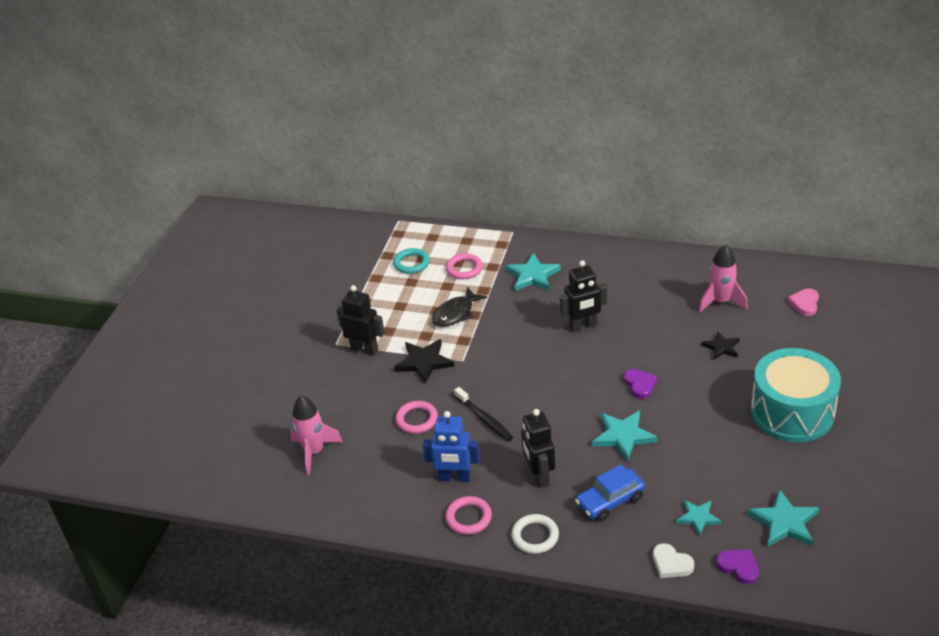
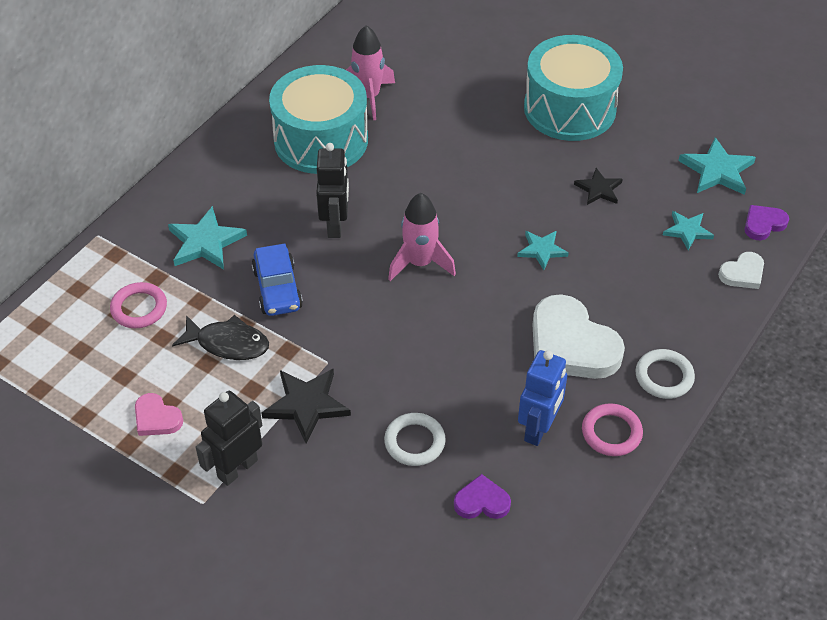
camera: 75 degrees left, 10 degrees up
pink rocket [290,395,343,475] -> pink rocket moved to [388,193,456,281]
turquoise ring [393,248,430,274] -> none
pink ring [395,401,438,434] -> white ring [384,413,446,466]
black fish [432,287,487,327] -> black fish turned 45 degrees counterclockwise [172,315,269,360]
black toothbrush [454,387,513,441] -> none
black robot [521,409,555,488] -> white heart [532,294,625,379]
blue car [575,464,645,522] -> blue car moved to [252,244,303,316]
turquoise star [592,410,658,462] -> turquoise star [517,231,569,270], size x0.63
purple heart [624,369,657,399] -> purple heart moved to [454,474,511,519]
black star [701,331,740,359] -> black star moved to [574,168,623,205]
pink heart [787,289,819,316] -> pink heart moved to [135,393,183,436]
none -> turquoise drum [269,65,368,174]

